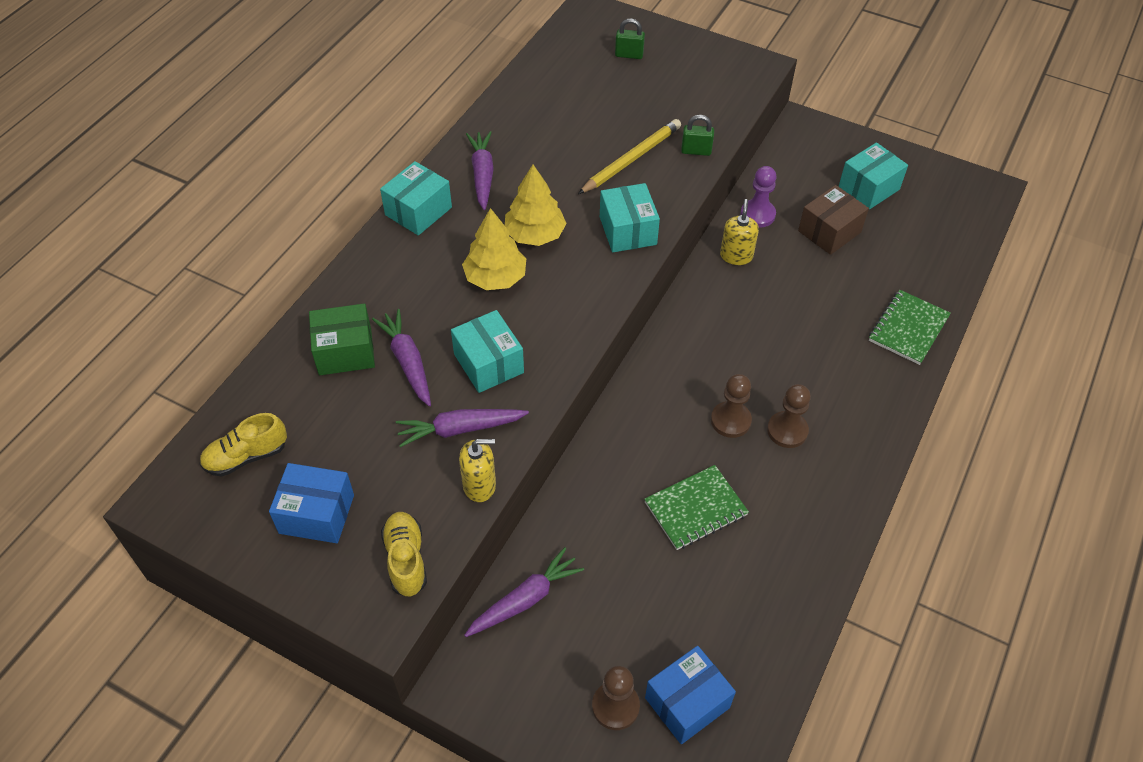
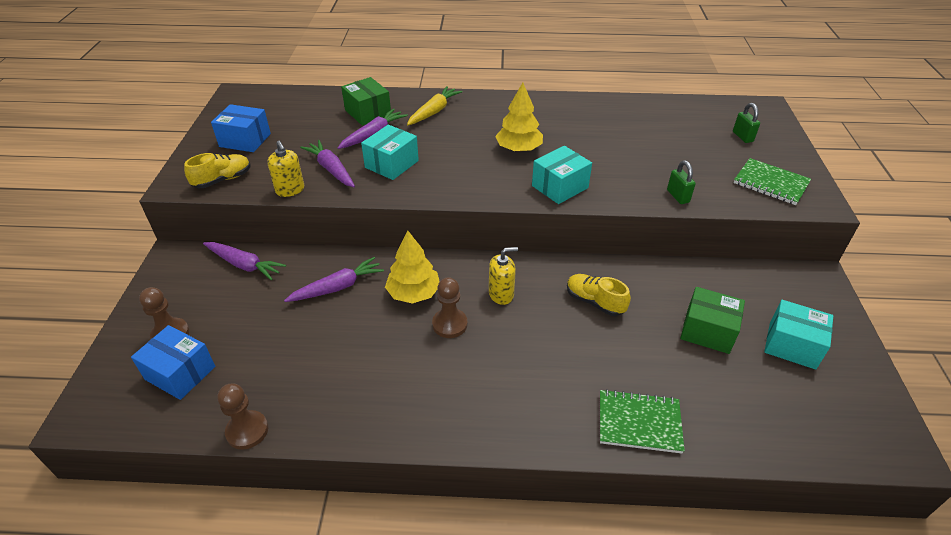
camera: 65 degrees right, 10 degrees down
yellow shoe [200,413,287,477] -> yellow shoe moved to [567,274,631,316]
blue box [269,463,354,543] -> blue box turned 60 degrees counterclockwise [211,104,271,152]
turquoise box [380,161,452,235] -> none
yellow tree [462,208,526,290] -> yellow tree moved to [385,230,440,304]
purple carrot [466,131,494,210] -> purple carrot moved to [284,257,384,302]
yellow pencil [578,119,681,194] -> none
green notebook [644,465,749,550] -> green notebook moved to [734,158,811,205]
yellow soap dispenser [720,199,759,265] -> yellow soap dispenser moved to [489,247,518,305]
purple pawn [741,166,777,228] -> none
brown pawn [767,384,811,448] -> brown pawn moved to [217,383,268,450]
brown box [798,185,869,255] -> green box [680,287,745,354]
none -> yellow carrot [407,86,463,125]

